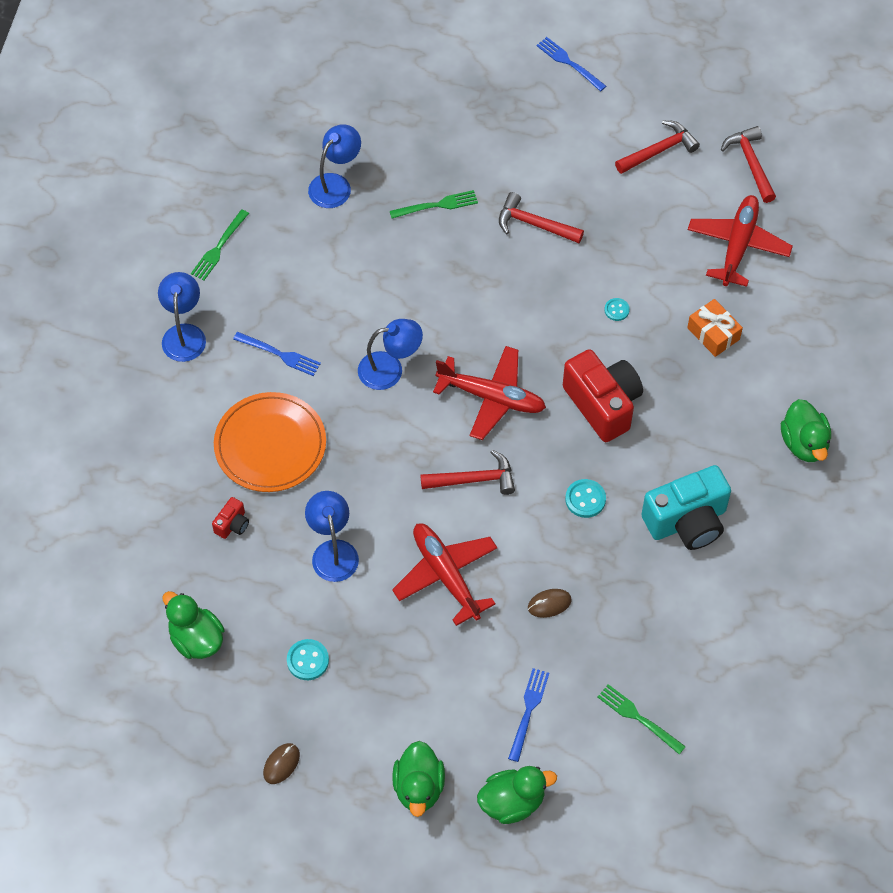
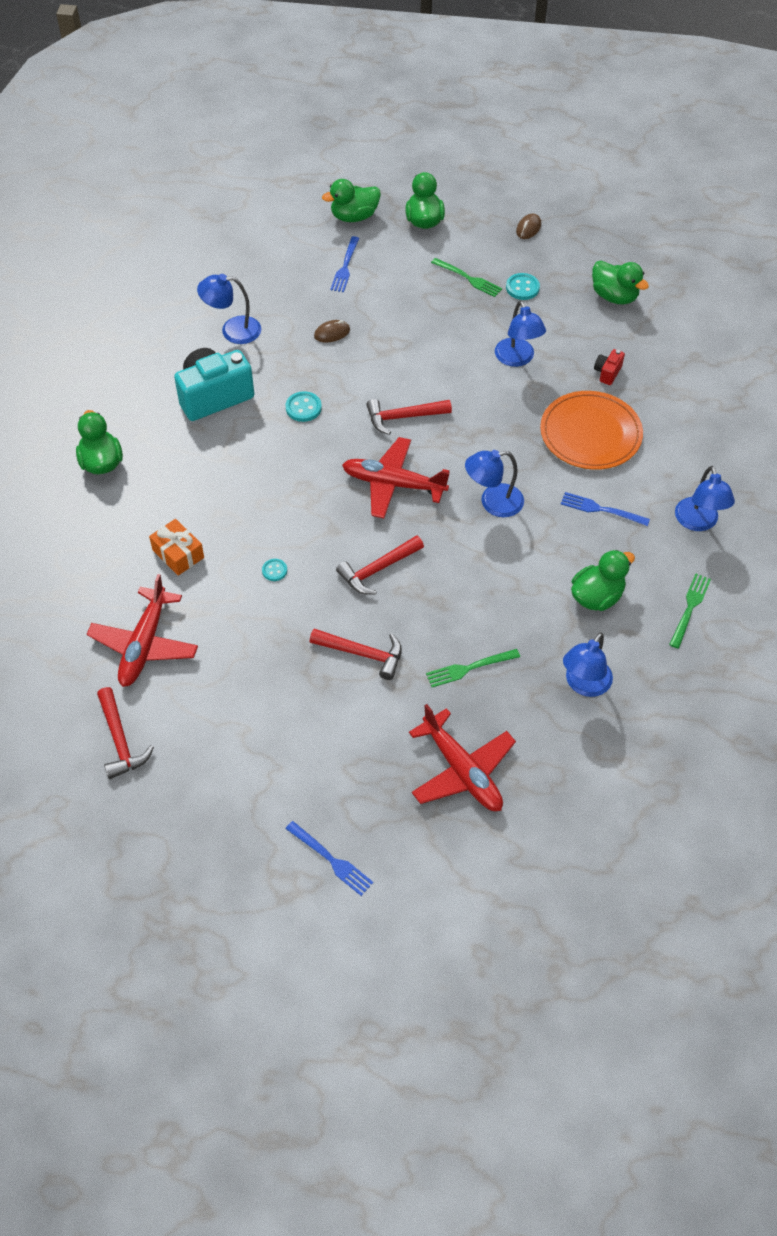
camera: 175 degrees right, 5 degrees down
red plane [392,523,497,626] -> red plane moved to [409,704,516,811]
red camera [563,349,643,442] -> none
green fork [598,684,686,754] -> green fork moved to [431,258,502,297]
red hammer [615,120,700,174] -> red hammer moved to [336,535,424,595]
none -> blue lamp [197,274,261,344]
none -> green duck [571,550,635,611]

